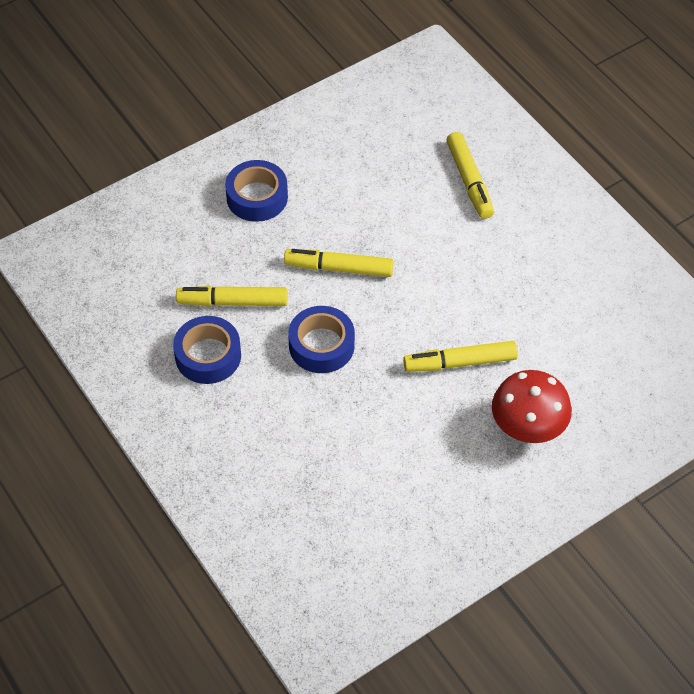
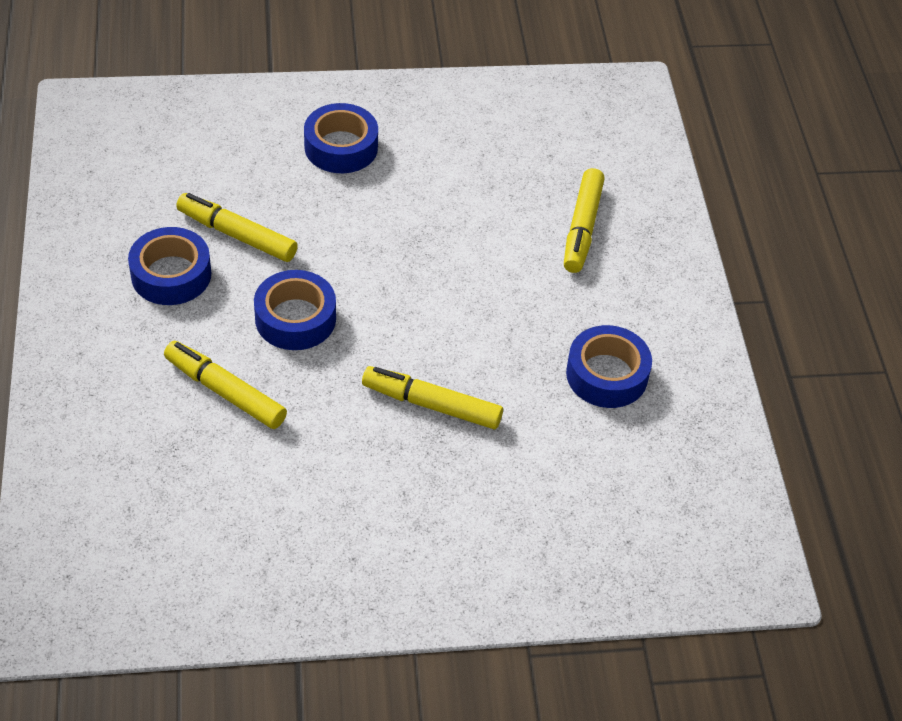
camera: 25 degrees right, 5 degrees down
yellow marker [284,249,394,277] -> yellow marker moved to [164,341,287,429]
red mushroom [492,370,572,443] -> none
none -> blue tape [566,325,652,408]

